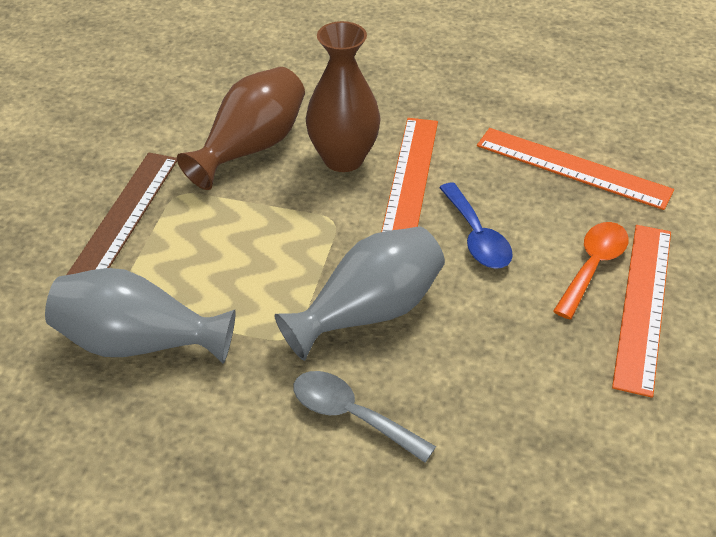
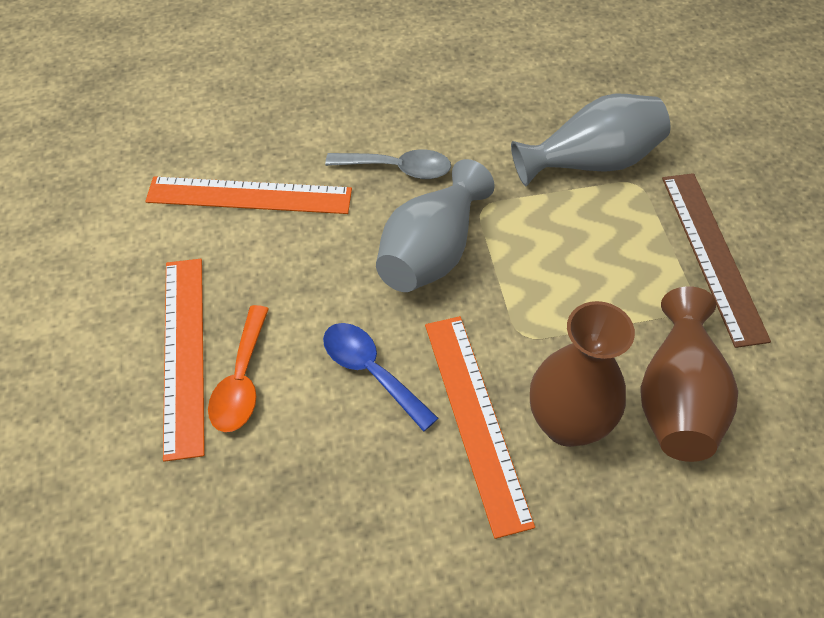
camera: 155 degrees right, 10 degrees up
orange ruler [477,128,674,210] -> orange ruler moved to [145,176,352,214]

